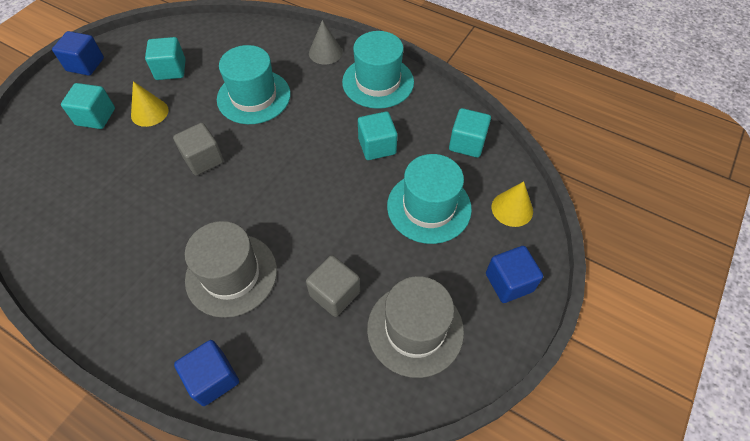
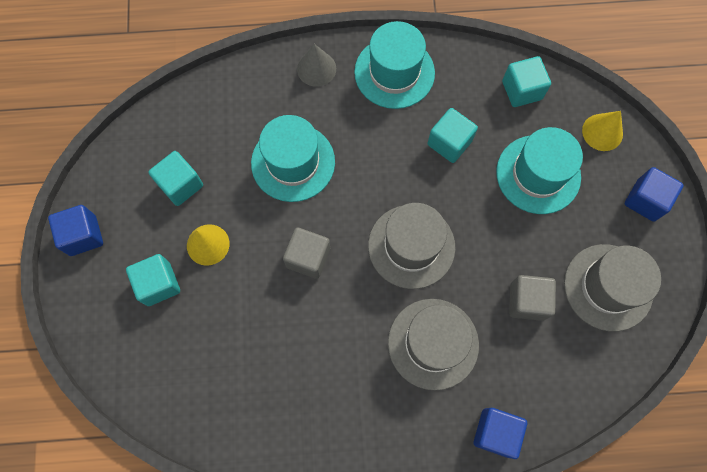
camera: 35 degrees left, 15 degrees up
none -> grey hat [368,203,455,289]

